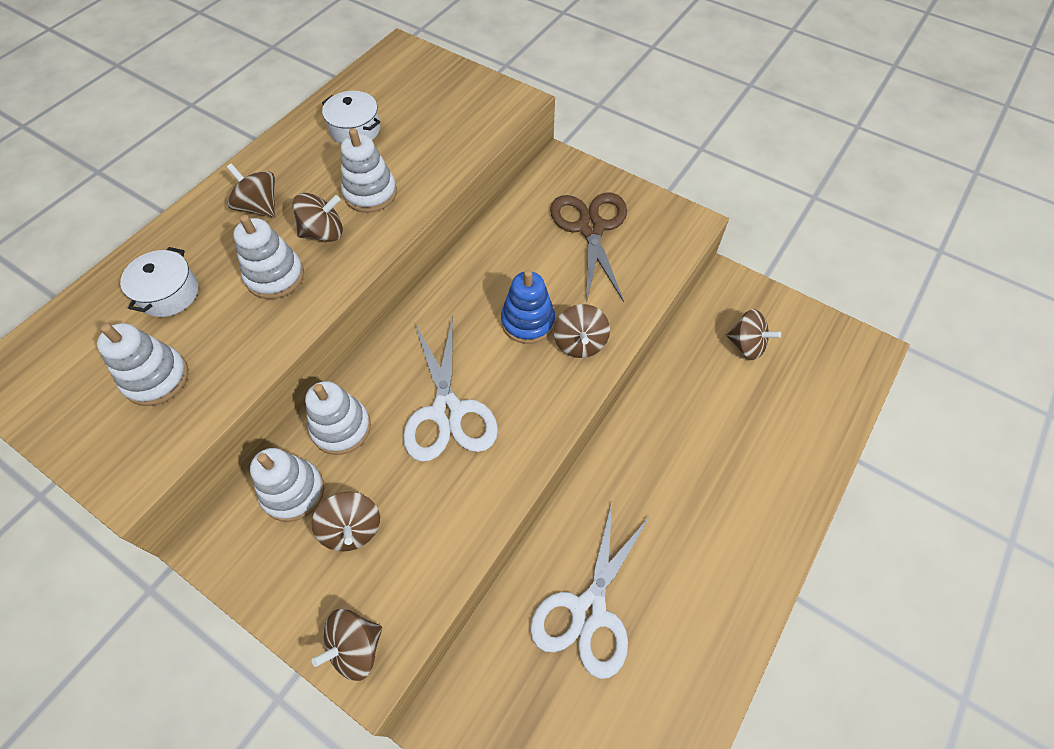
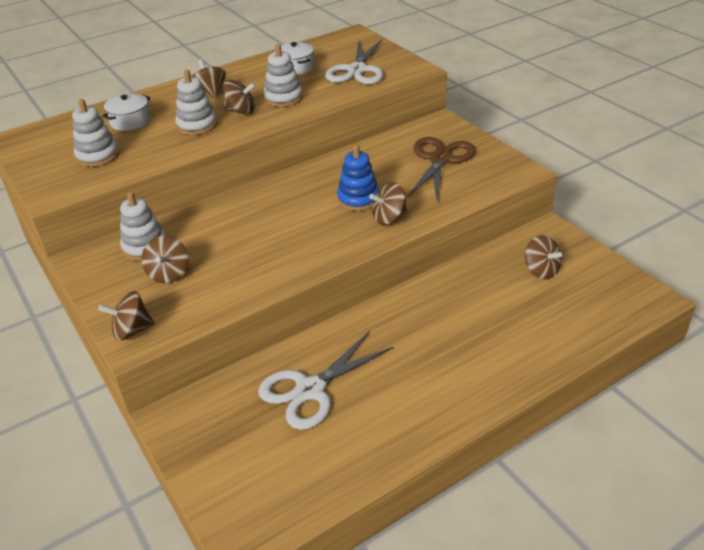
camera: 25 degrees right, 20 degrees down
white stacking toy [305,381,371,455] -> none
white scissors [403,315,498,462] -> white scissors moved to [325,39,383,84]
brown spinning top [554,304,610,358] -> brown spinning top turned 45 degrees clockwise [369,183,407,225]

